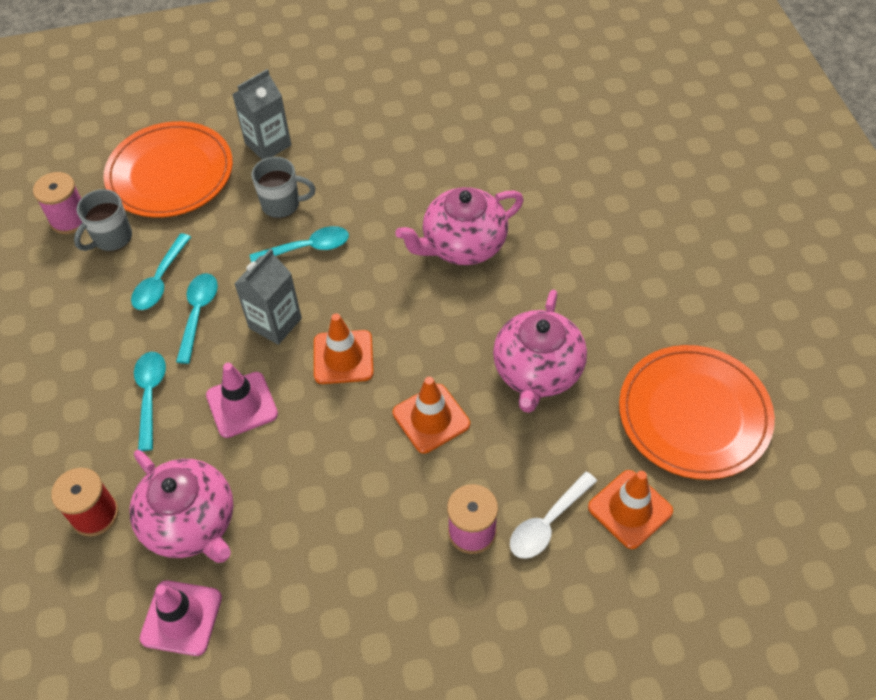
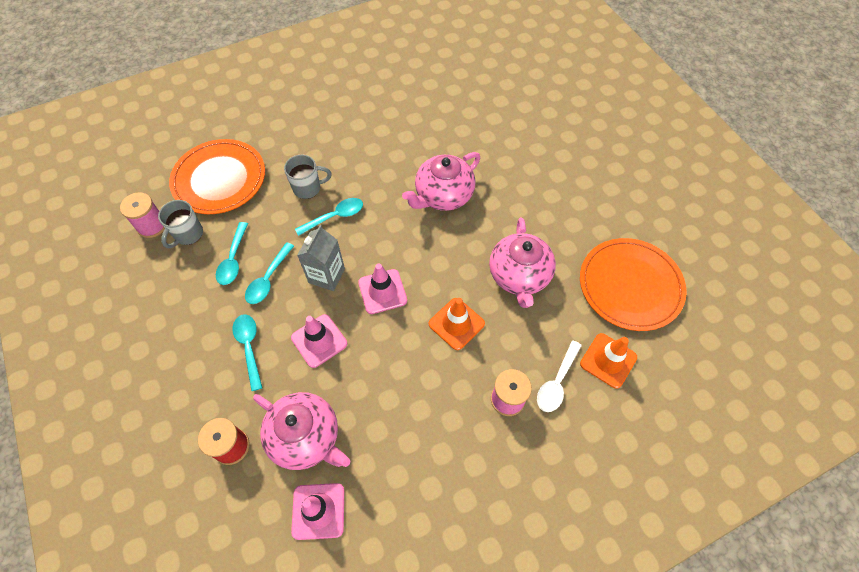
camera: 15 degrees left, 5 degrees up
turquoise spoon [176,273,218,364] -> turquoise spoon turned 150 degrees counterclockwise [245,242,294,304]
grey carton [232,69,291,160] -> none
orange traffic cone [314,313,374,384] -> pink traffic cone [358,264,407,314]

